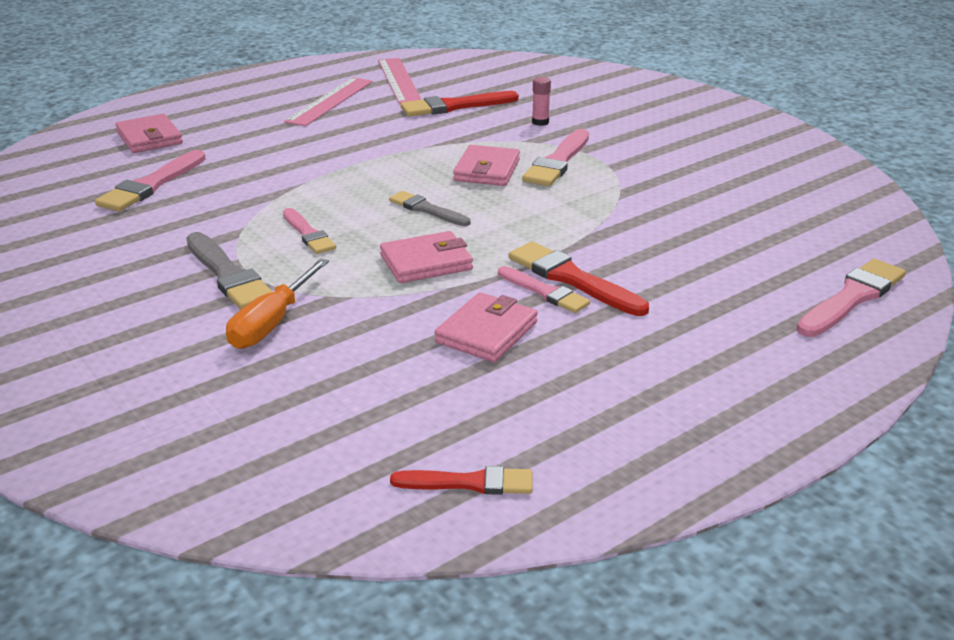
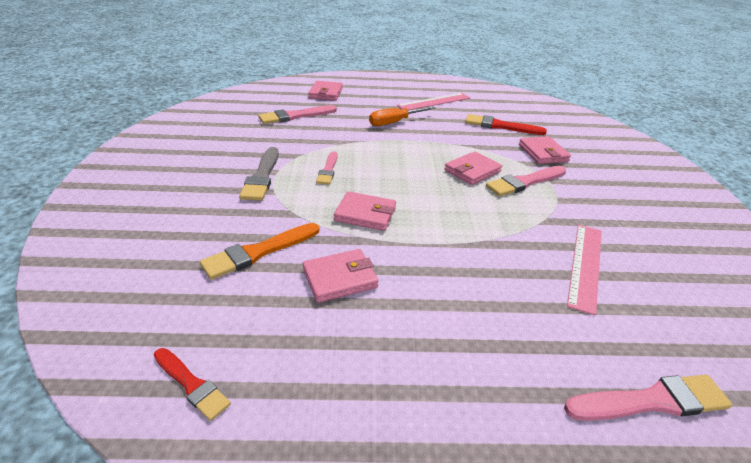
camera: 35 degrees right, 5 degrees up
orange screwdriver [226,258,329,349] -> orange screwdriver moved to [369,106,436,126]
pink ruler [378,58,422,104] -> pink ruler moved to [567,225,602,315]
grey brush [389,191,471,226] -> none
pink brush [498,266,590,313] -> none
red brush [509,241,649,316] -> none
pink glue stick [532,77,551,126] -> pink wallet [519,136,571,164]
none -> orange brush [200,223,319,280]

